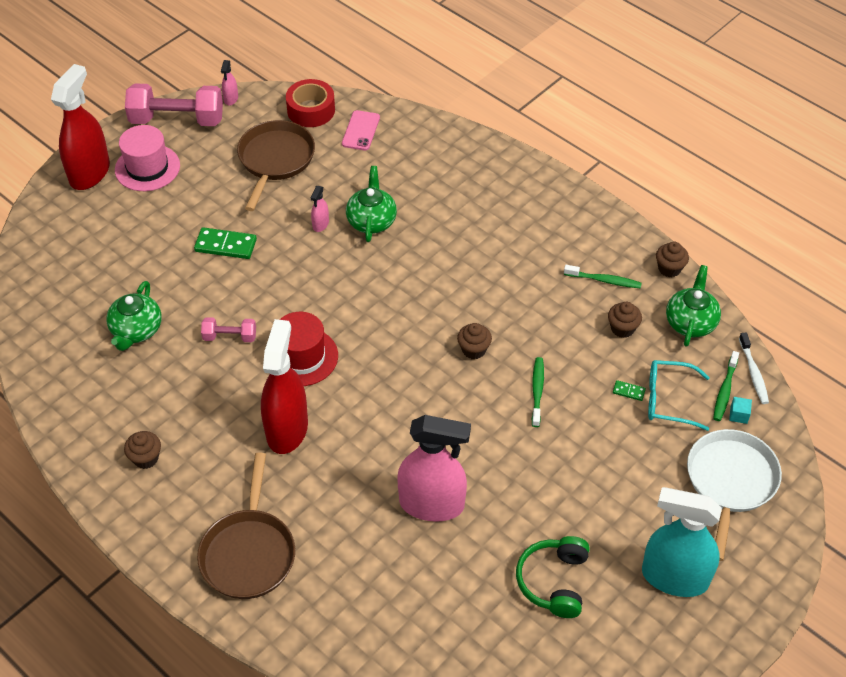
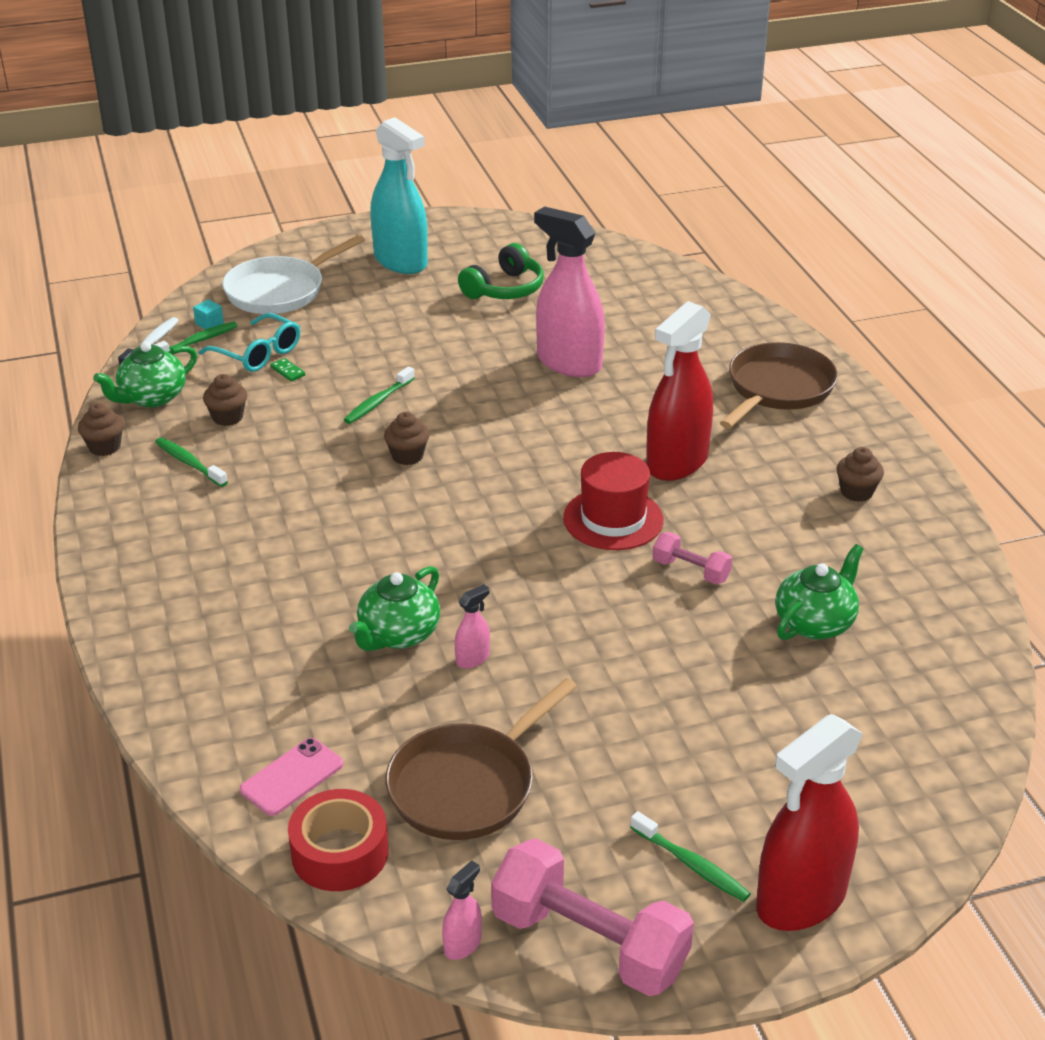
camera: 150 degrees left, 15 degrees down
pink hat [115,125,180,191] -> green toothbrush [630,811,751,902]
green domino [194,227,257,259] -> none

